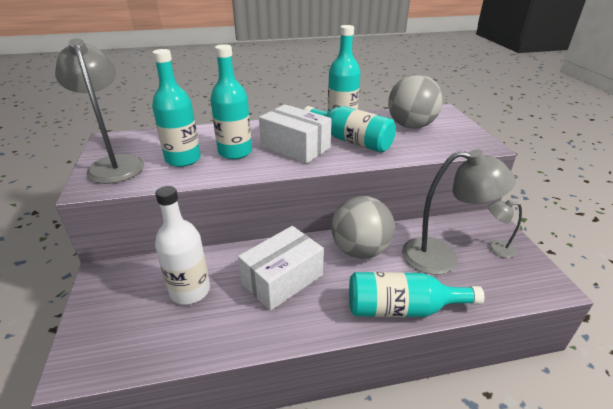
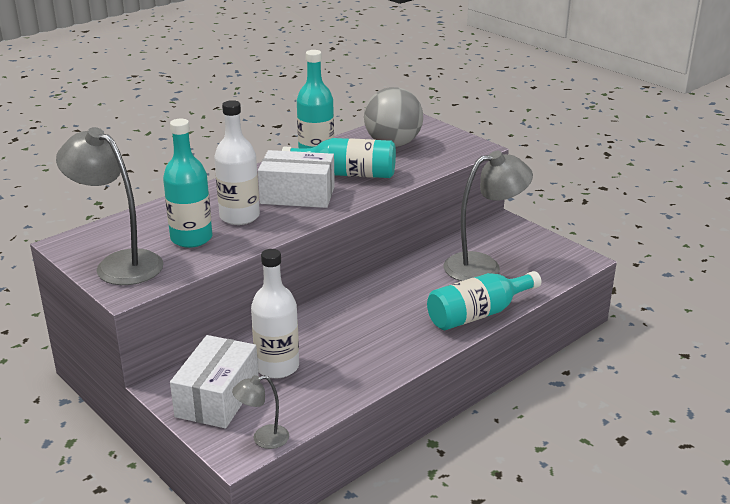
camera: 30 degrees left, 5 degrees down
turquoise bottle [210,44,252,159] -> white bottle [214,100,260,225]
white box [238,226,324,311] -> white box moved to [170,335,259,428]
grey ball [331,196,395,259] -> none
grey lamp [488,200,522,258] -> grey lamp moved to [232,375,289,449]

